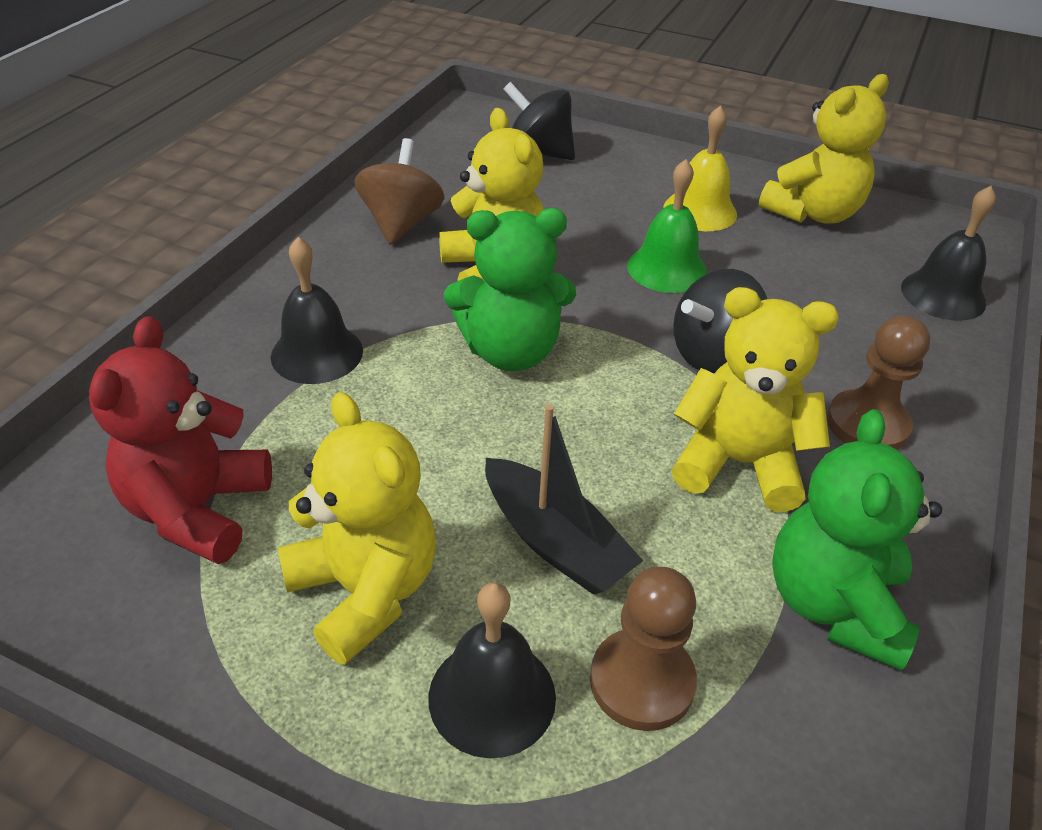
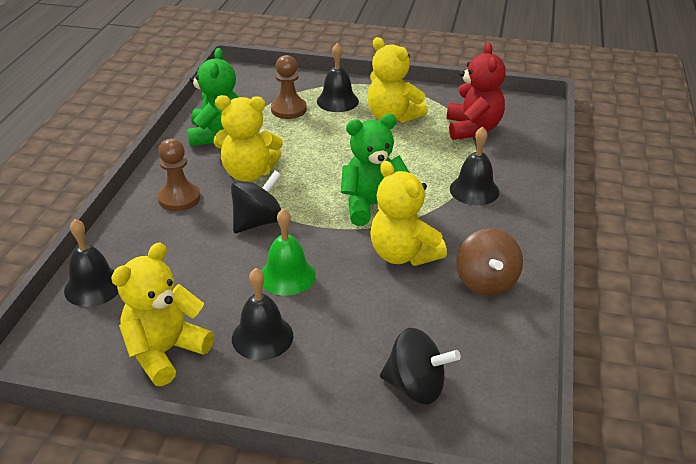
camera: 170 degrees right, 5 degrees down
black boat [485,404,643,595] -> none
yellow bell [663,106,737,231] -> black bell [232,268,293,360]

